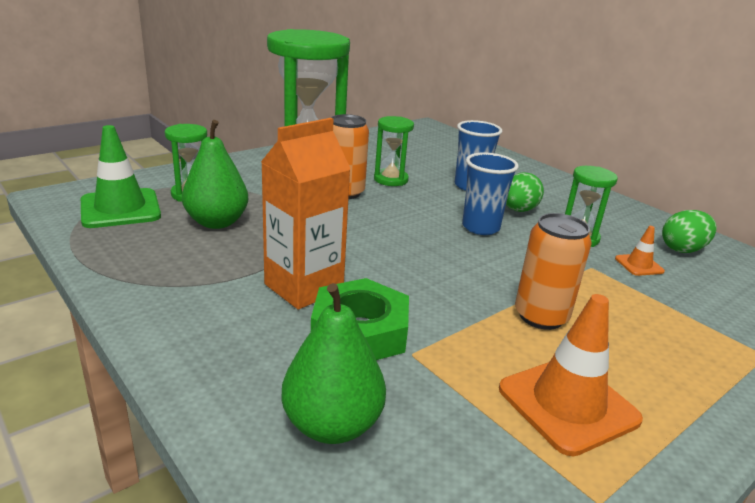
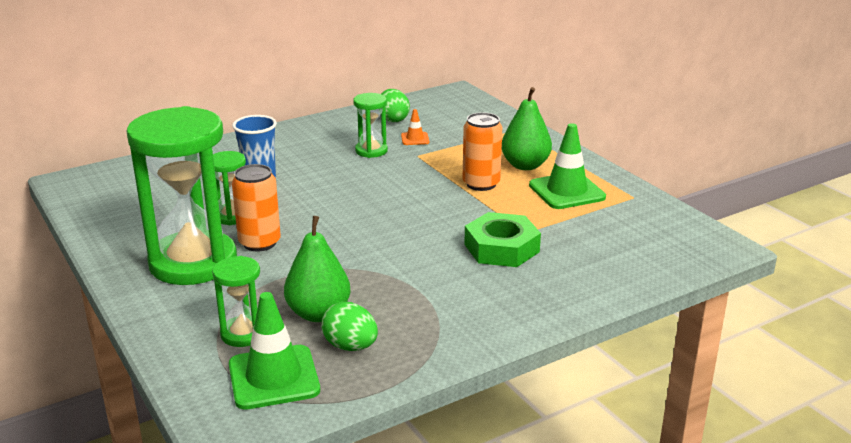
camera: 80 degrees left, 0 degrees up
orange carton [261,118,351,309] -> none
green pear [281,283,386,444] -> green pear moved to [502,87,552,170]
blue cup [462,152,519,235] -> none
orange traffic cone [499,294,643,456] -> green traffic cone [529,123,606,209]
green egg [506,172,544,212] -> green egg moved to [321,302,378,351]

